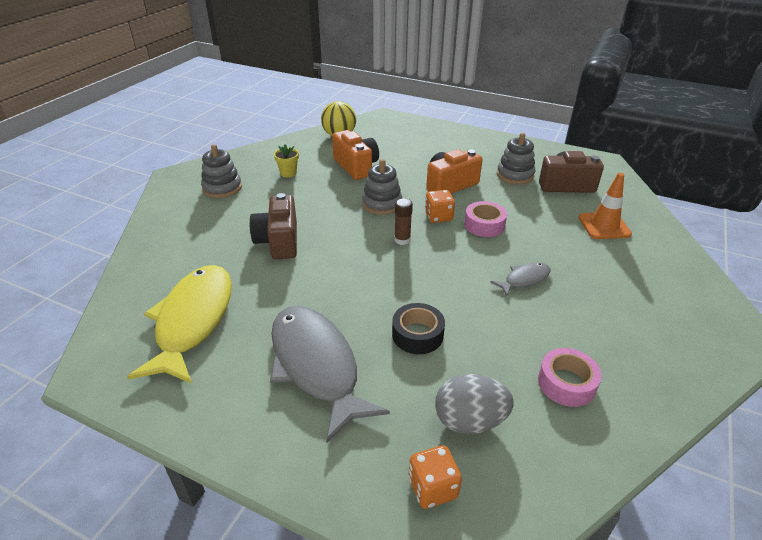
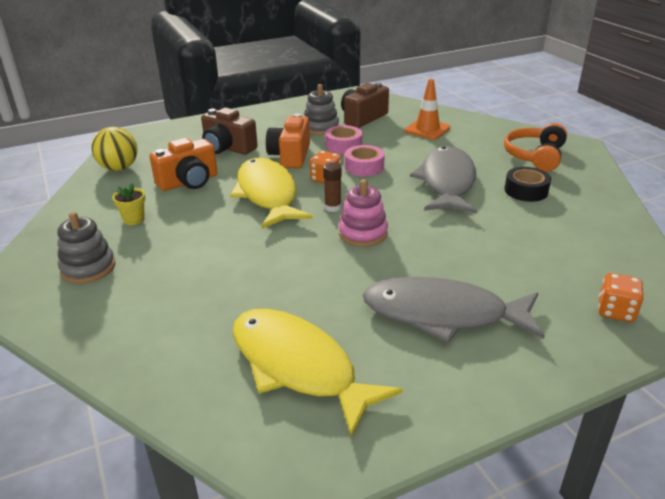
camera: 50 degrees left, 5 degrees down
brown camera [250,193,297,259] -> brown camera moved to [201,108,258,155]
orange camera [332,130,379,180] -> orange camera turned 135 degrees clockwise [149,138,217,191]
grey stacking toy [362,159,402,215] -> yellow fish [230,158,313,229]
black tape [392,303,445,354] -> black tape moved to [505,167,551,202]
grey egg [435,374,514,434] -> none
grey fish [490,263,550,296] -> grey fish [410,146,477,214], size x2.15
pink tape [538,348,602,407] -> pink tape moved to [325,125,362,154]
none -> pink stacking toy [339,179,388,247]
none -> orange headphones [504,123,567,172]

